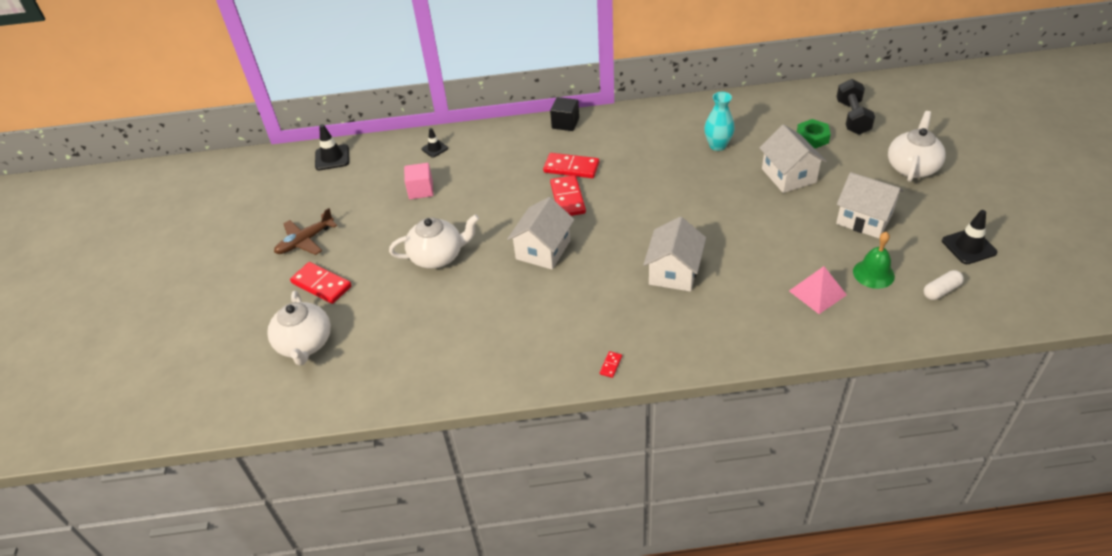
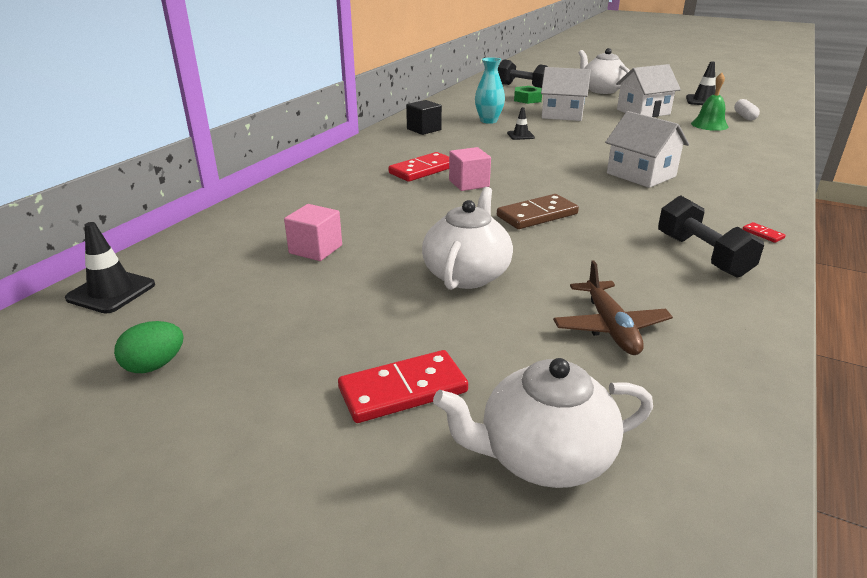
camera: 60 degrees left, 15 degrees down
white teapot [267,291,331,366] -> white teapot turned 150 degrees clockwise [433,358,653,488]
brown plane [274,208,337,255] -> brown plane moved to [553,260,673,355]
black traffic cone [421,128,448,158] -> black traffic cone moved to [507,107,535,140]
white house [507,197,575,270] -> brown domino [497,194,579,229]
black cube [550,97,579,131] -> black cube moved to [406,100,442,135]
red domino [550,175,586,216] -> pink cube [449,147,491,191]
pink pyramid [789,266,847,314] -> none
none -> green egg [114,321,184,373]
none -> black dumbbell [658,196,764,278]

